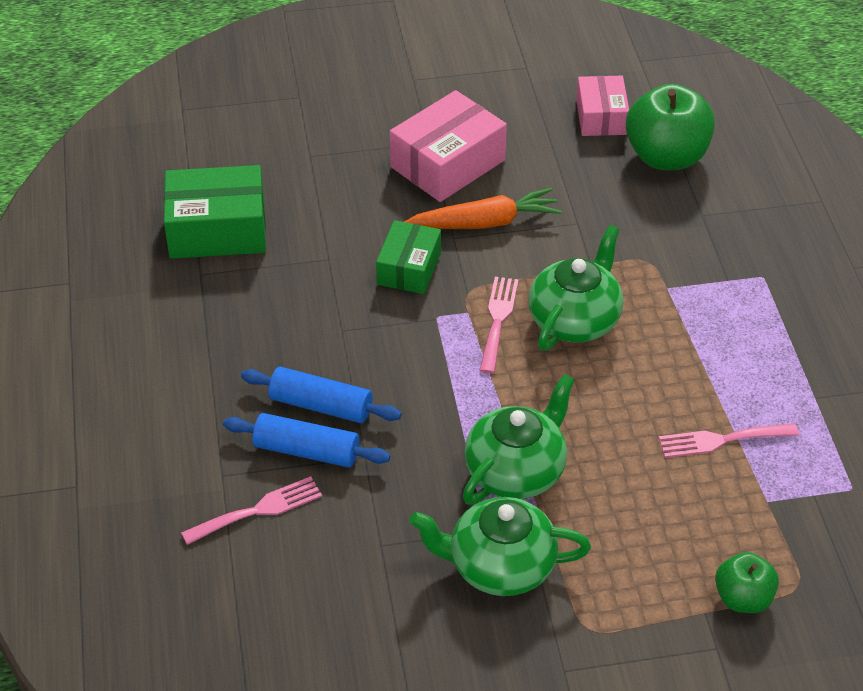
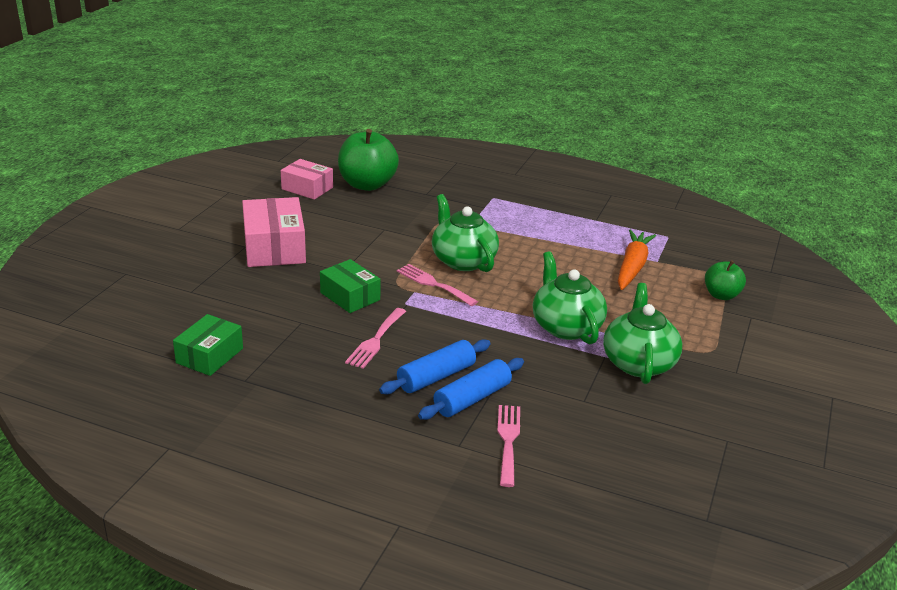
camera: 60 degrees left, 15 degrees down
green box [164,165,266,259] -> green box [173,314,243,376], size x0.64
orange carrot [404,188,562,229] -> orange carrot moved to [618,230,656,290]
green teapot [410,497,591,596] -> green teapot turned 150 degrees clockwise [603,283,682,384]
pink fork [659,424,799,458] -> pink fork moved to [345,308,406,369]

